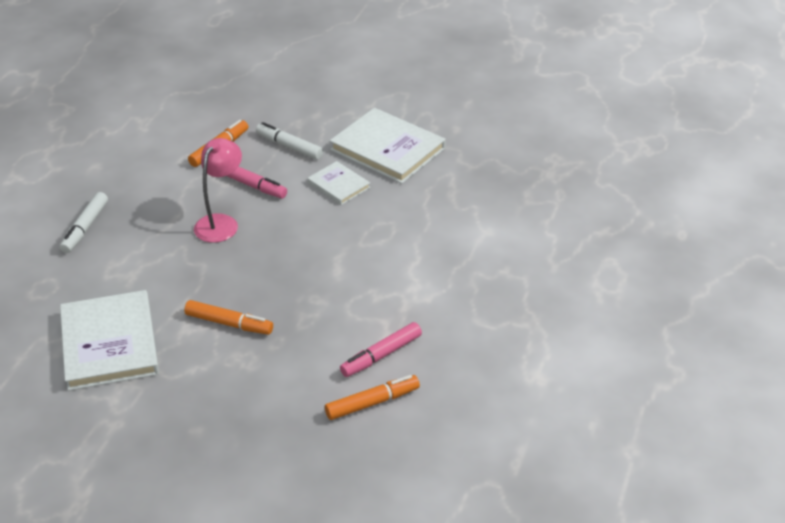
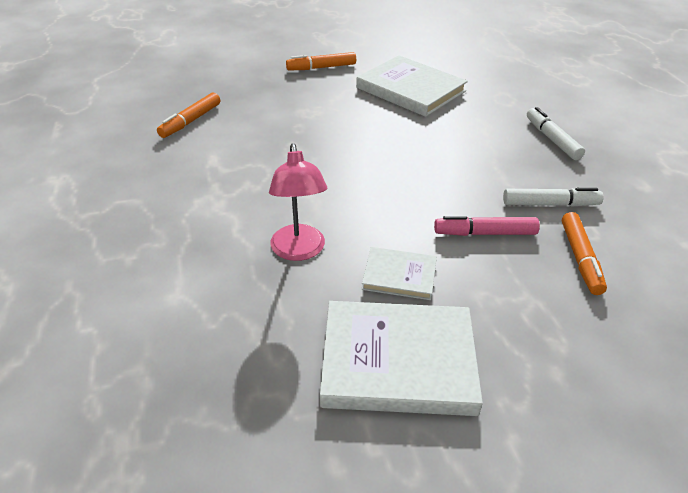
camera: 145 degrees right, 0 degrees up
orange marker [184,300,273,335] -> orange marker moved to [286,52,356,70]
pink lamp [194,138,242,243] -> pink lamp moved to [269,143,327,261]
white marker [256,122,323,160] -> white marker moved to [503,188,604,207]
pink marker [340,322,422,377] -> none

